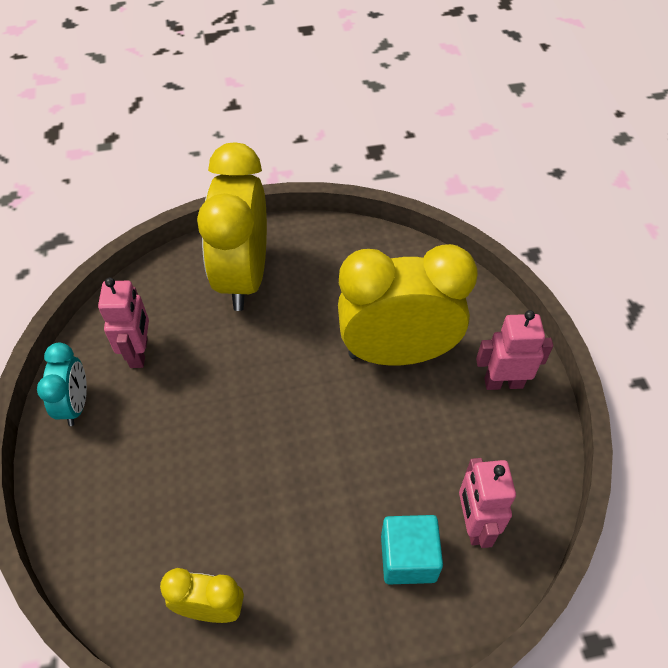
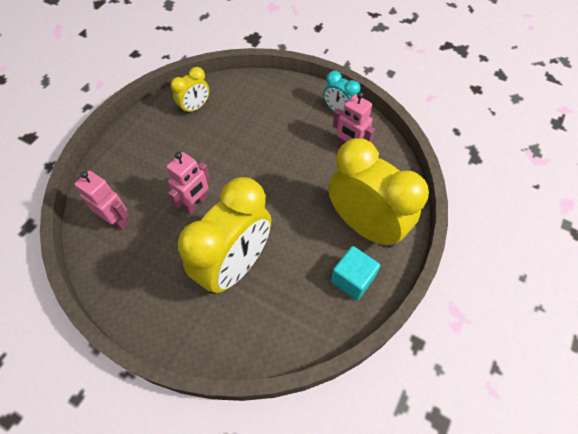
camera: 130 degrees right, 5 degrees up
turquoise cube [381,515,443,585] -> turquoise cube moved to [331,246,380,300]
pink robot [476,310,553,390] -> pink robot moved to [166,152,210,214]

